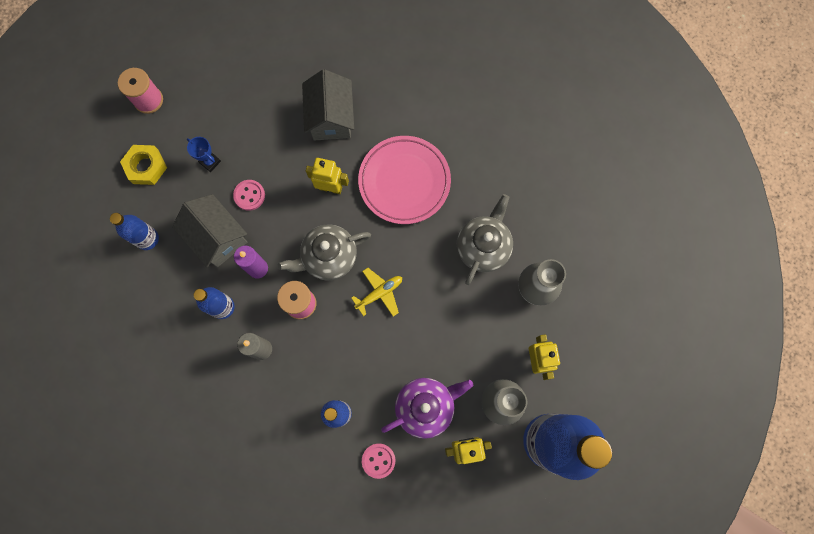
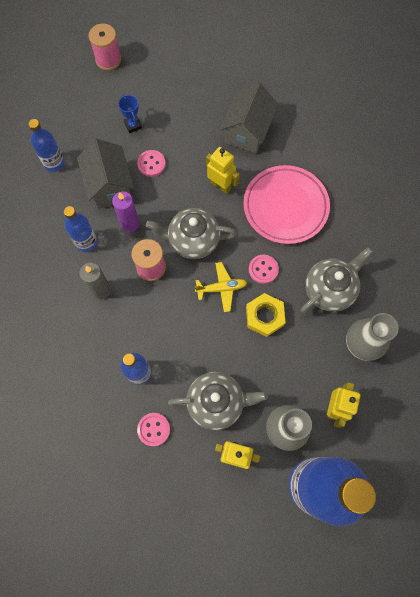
camera: 25 degrees right, 5 degrees down
yellow nut [120,145,167,185] -> yellow nut moved to [246,293,286,337]
purple teapot [381,378,473,439] -> grey teapot [168,372,268,430]
none -> pink button [249,255,279,284]

